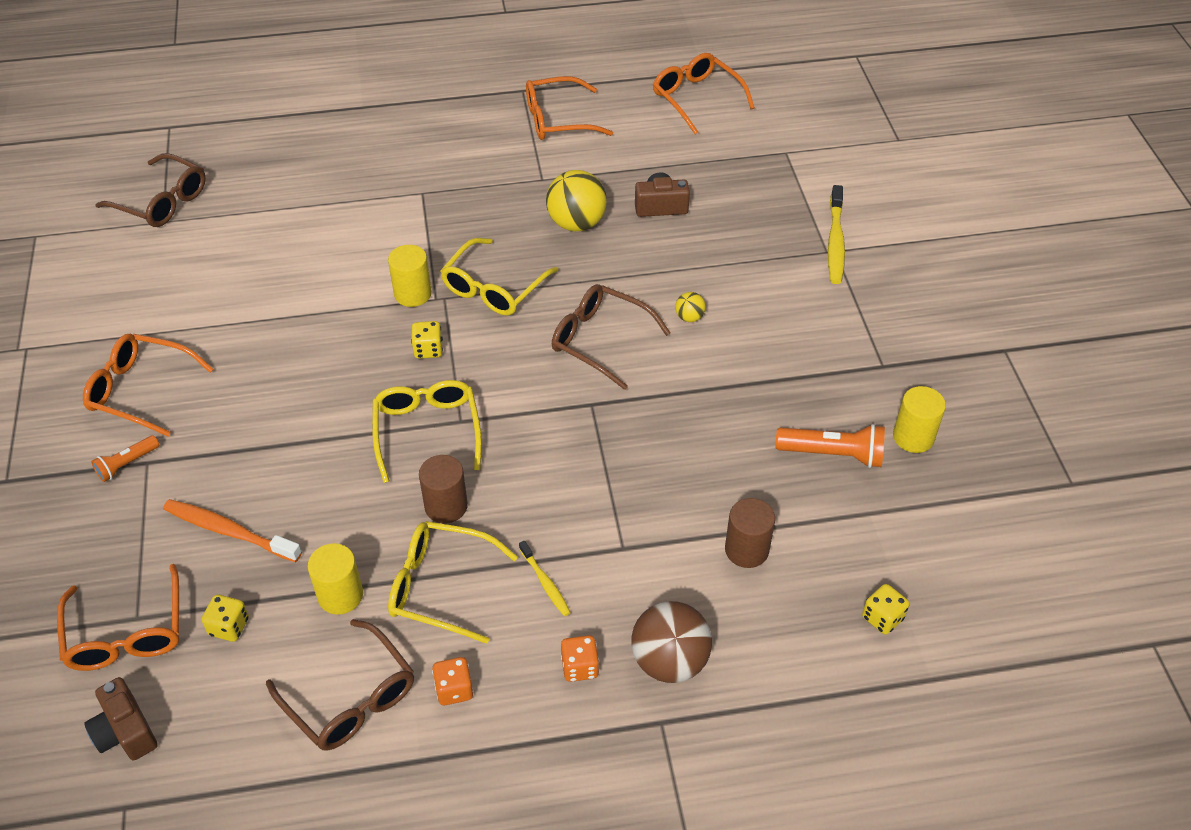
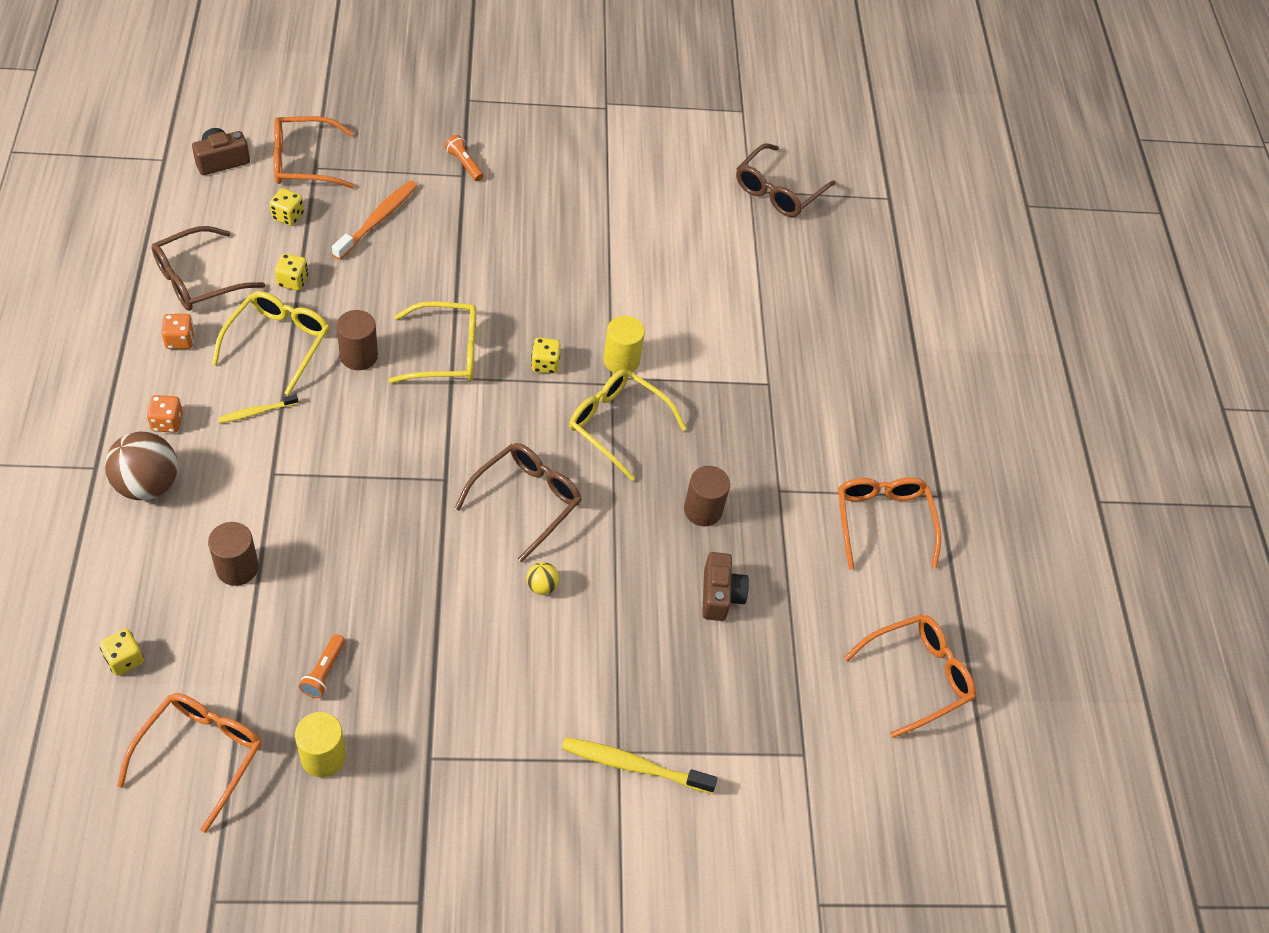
camera: 90 degrees right, 5 degrees up
orange glasses [83,334,213,437] -> orange glasses moved to [117,693,262,833]
yellow cylinder [308,543,363,615] -> yellow dice [275,253,308,291]
yellow ball [546,170,607,231] -> brown cylinder [684,466,730,526]
orange flashlight [775,424,885,468] -> orange flashlight [299,634,345,698], size x0.60

